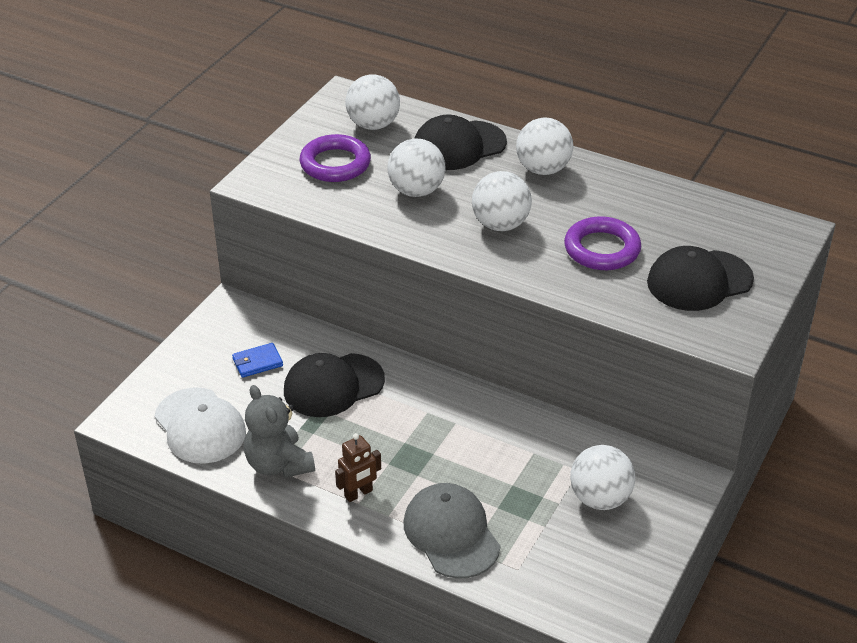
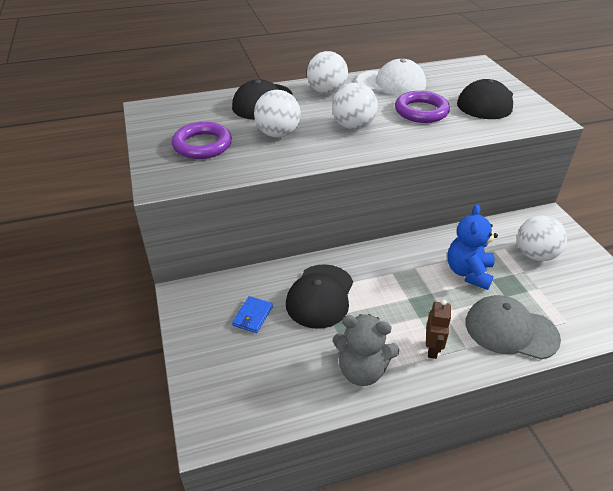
camera: 45 degrees left, 0 degrees up
white cap [155,387,246,464] -> white cap moved to [357,59,426,96]
white ball [345,74,400,130] -> none
none -> blue teddy bear [447,204,498,290]

